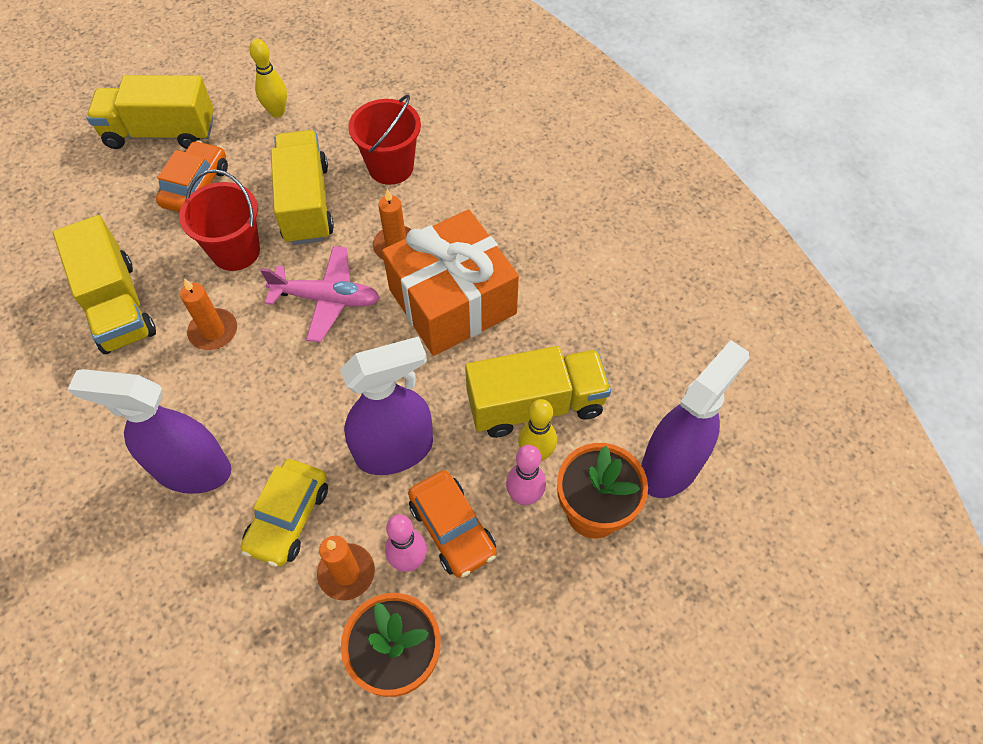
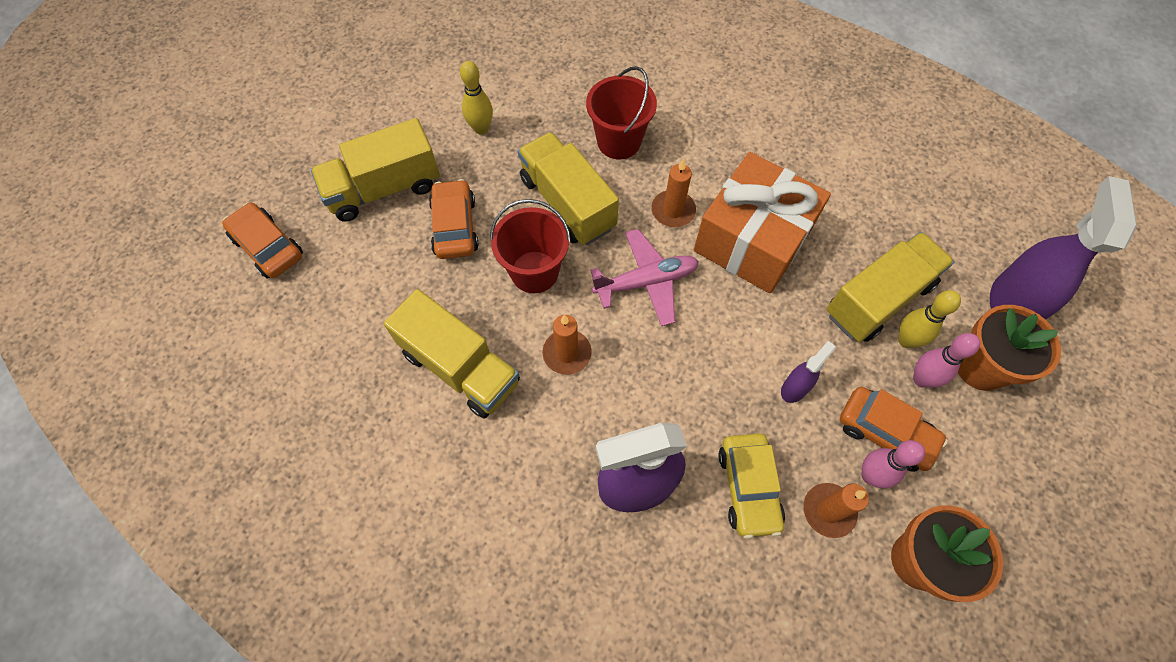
camera: 25 degrees left, 5 degrees up
purple spray bottle [340,336,433,475] -> purple spray bottle [781,341,836,403], size x0.49
none -> orange car [222,202,303,279]

